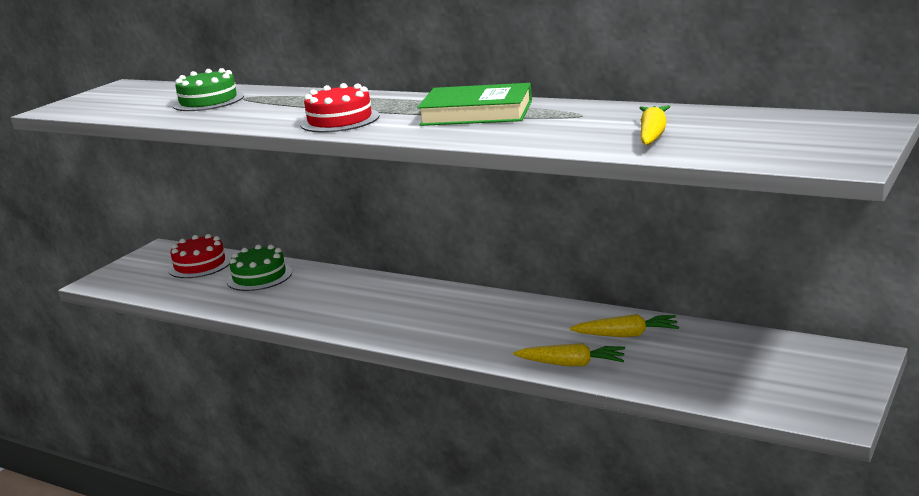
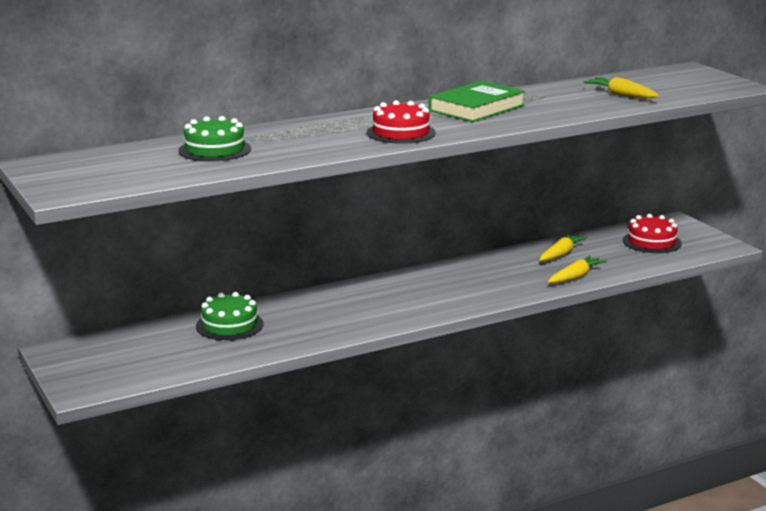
camera: 60 degrees left, 0 degrees up
red cake [168,234,231,278] -> red cake moved to [623,214,682,253]

